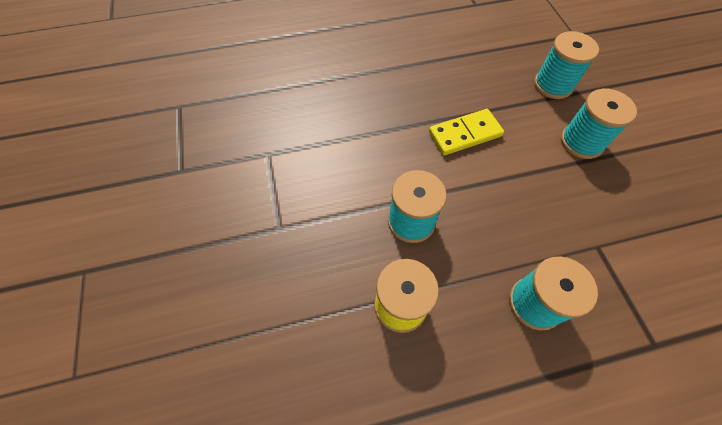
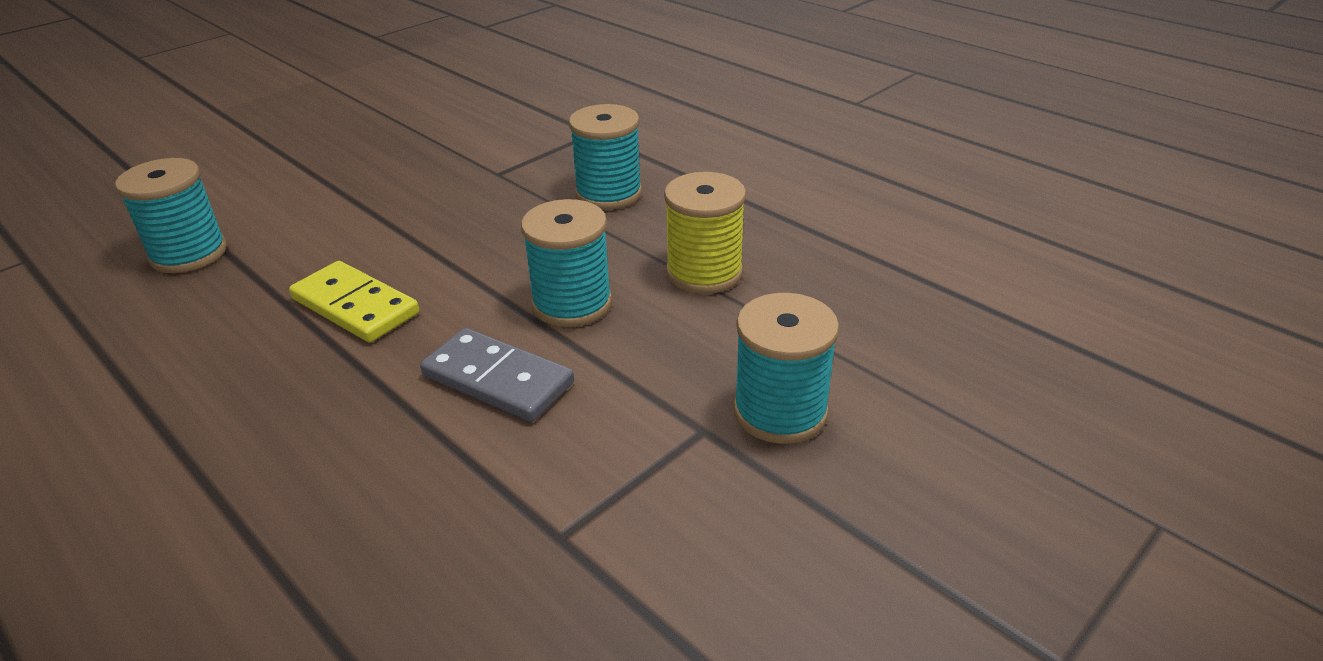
camera: 120 degrees left, 25 degrees down
turquoise spool [561,89,637,159] -> turquoise spool moved to [733,293,839,444]
none -> grey domino [420,328,574,422]

